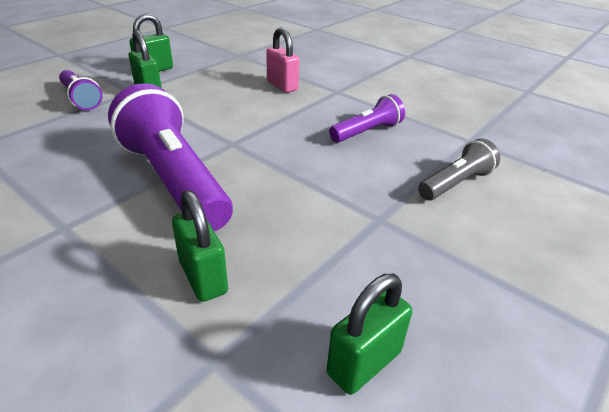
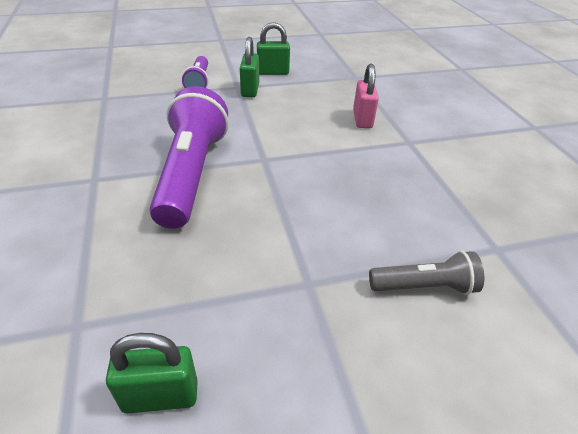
camera: 35 degrees right, 5 degrees up
green padlock [172,190,228,302] -> none
purple flashlight [329,94,405,143] -> none

